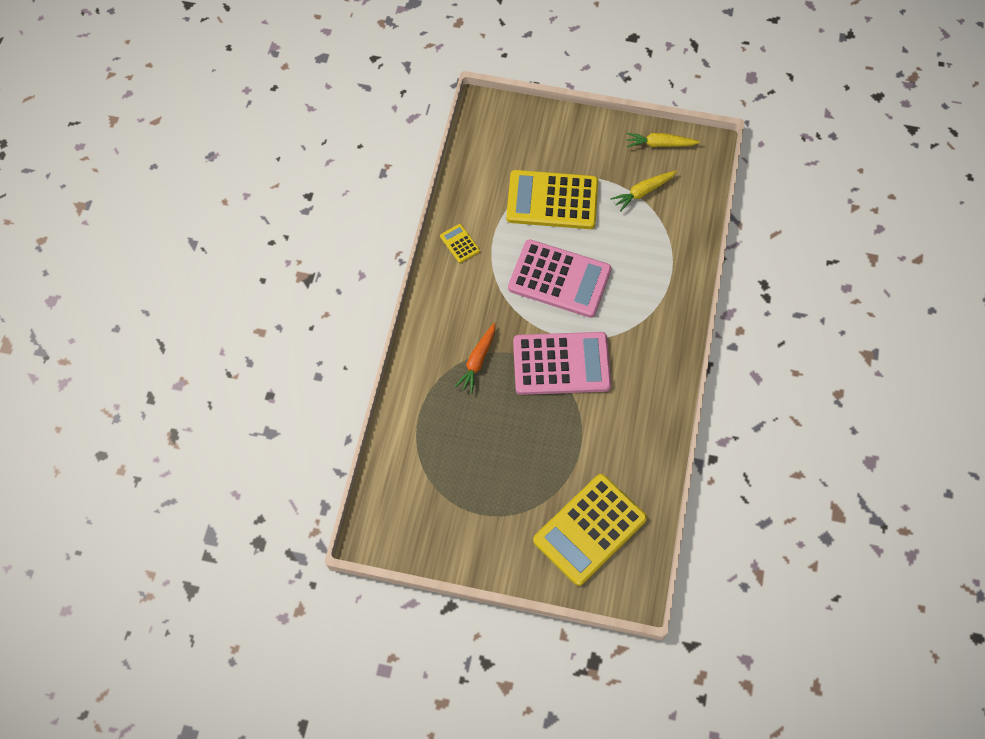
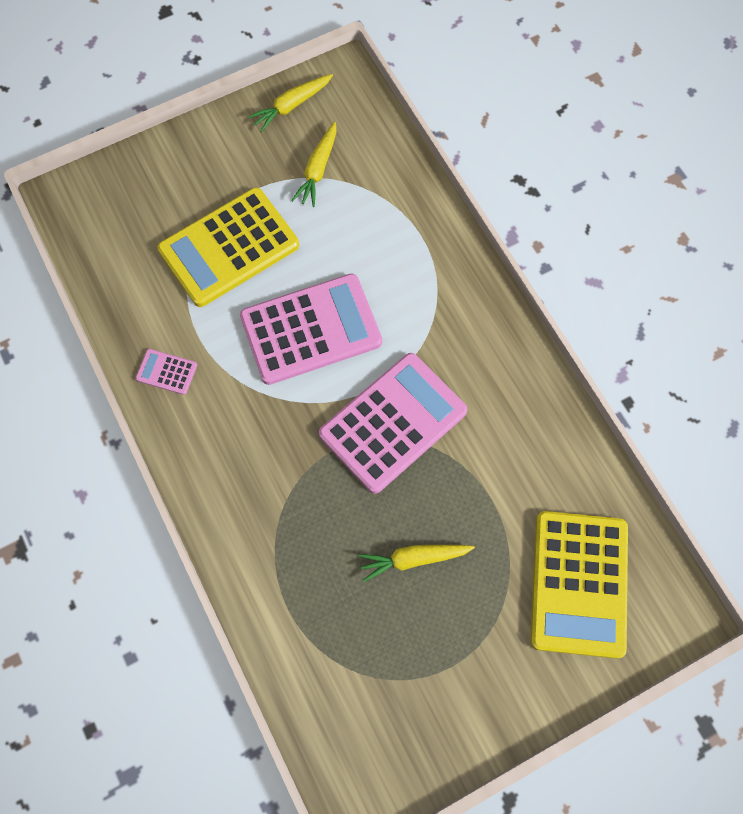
camera: 40 degrees left, 5 degrees up
yellow calculator [440,224,480,263] -> pink calculator [136,349,197,395]
orange carrot [454,323,495,393] -> none
none -> yellow carrot [358,545,475,582]

